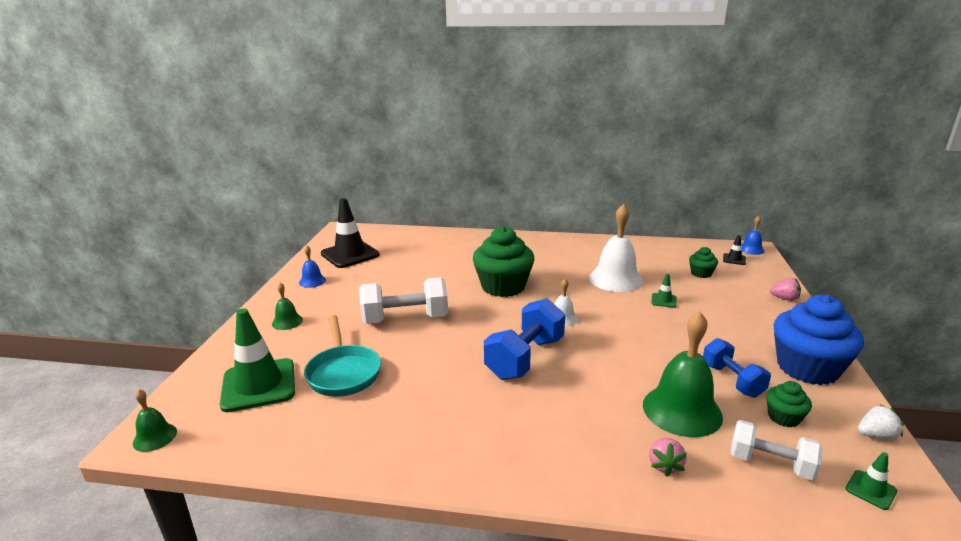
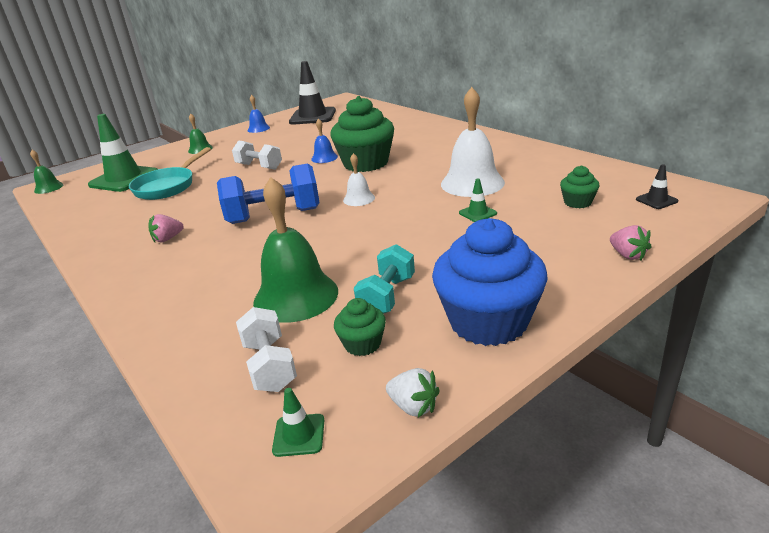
camera: 45 degrees right, 5 degrees up
white dumbbell [359,277,448,324] -> white dumbbell [232,140,282,170], size x0.63
pink strawberry [649,438,687,477] -> pink strawberry moved to [149,214,184,242]
blue dumbbell [703,338,771,398] -> turquoise dumbbell [354,244,415,314]
blue bell [741,216,765,255] -> blue bell moved to [311,118,338,163]

